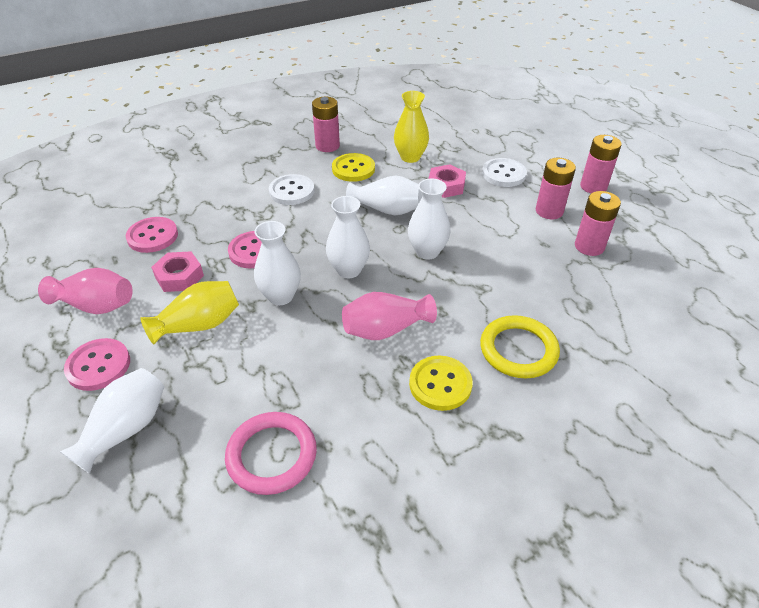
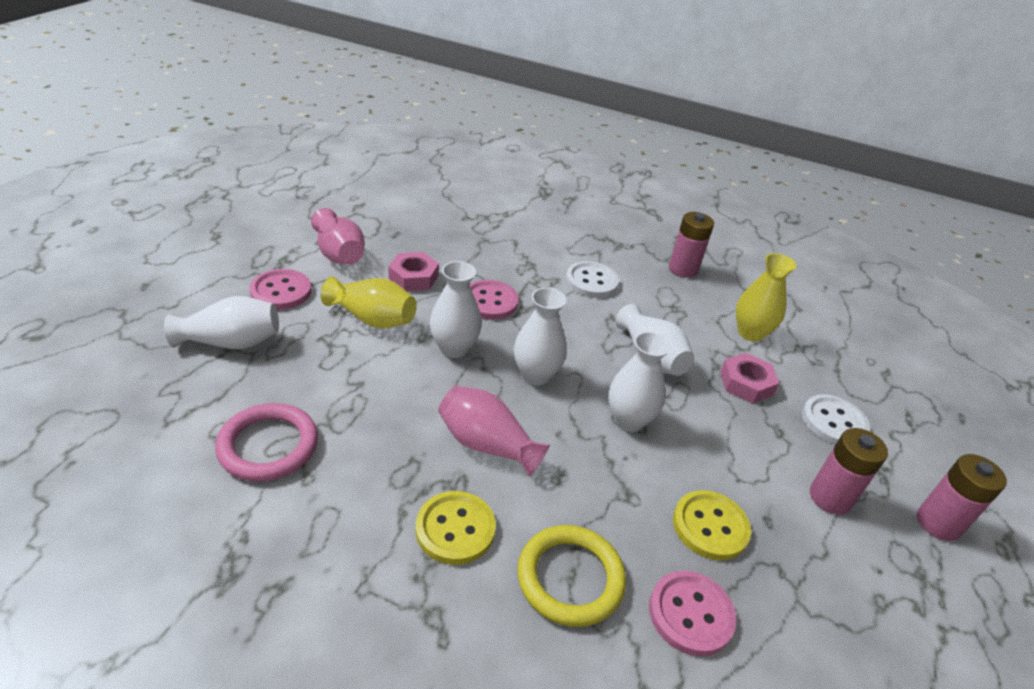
camera: 45 degrees right, 5 degrees down
pink button [126,217,178,253] -> pink button moved to [649,571,736,656]
yellow button [332,153,375,182] -> yellow button moved to [673,490,751,560]
pink battery [575,191,621,256] -> none

